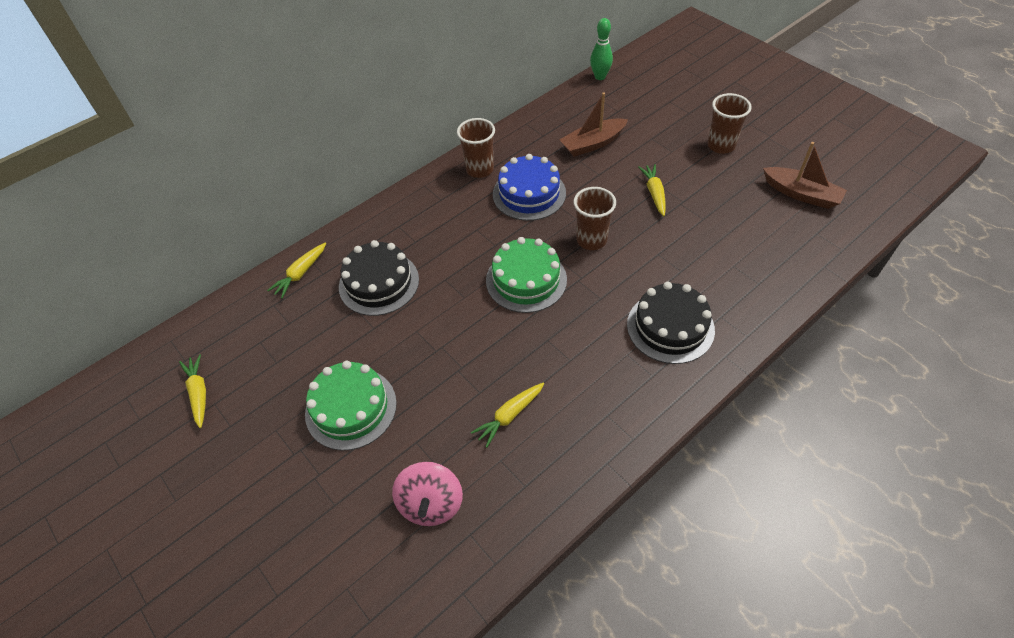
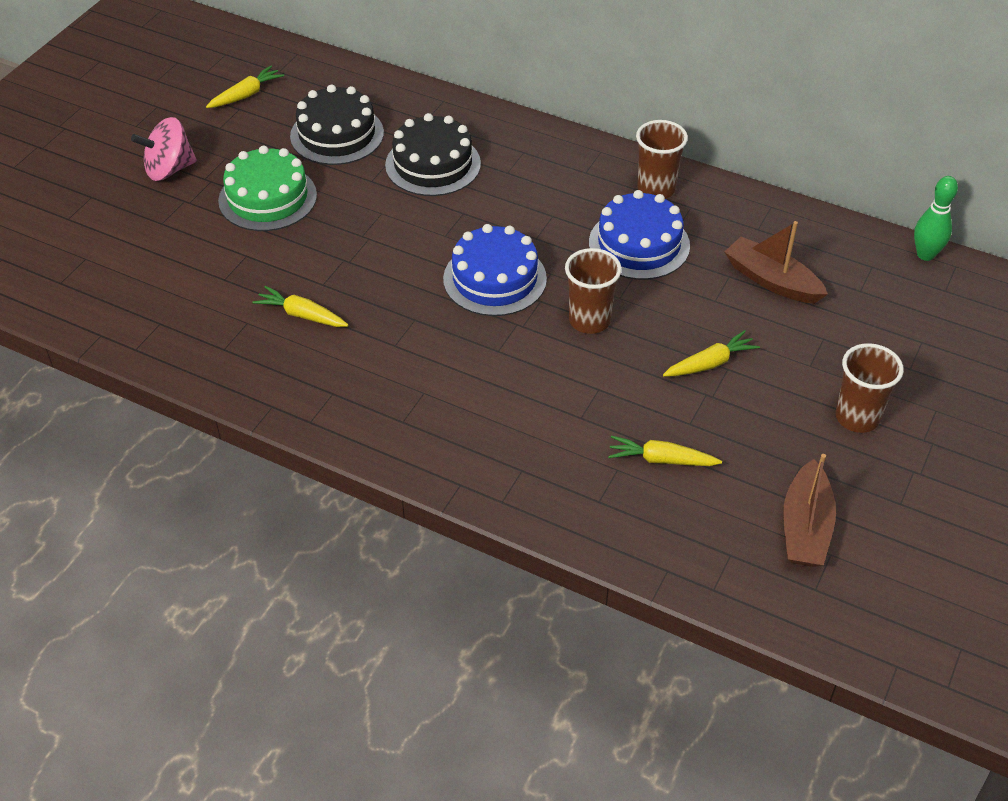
camera: 65 degrees right, 5 degrees down
yellow carrot [267,243,326,298] -> yellow carrot moved to [608,436,722,466]
pink spinning top [392,462,463,526] -> pink spinning top moved to [131,117,197,181]
green cake [486,237,567,313] -> blue cake [443,224,547,316]
black cake [627,282,715,364] -> black cake moved to [290,84,384,165]

